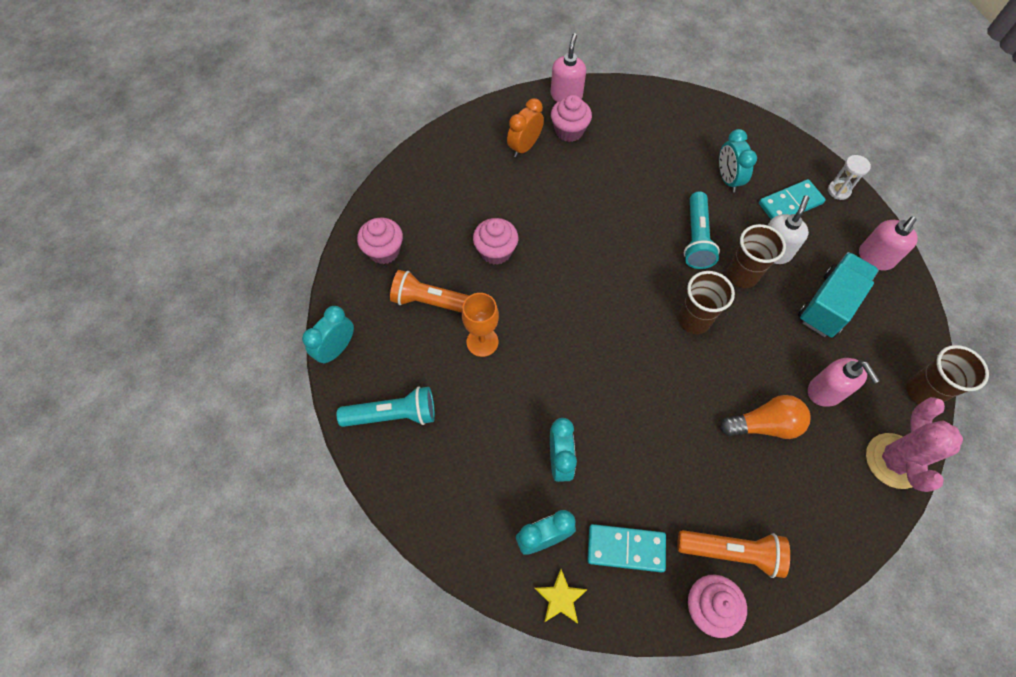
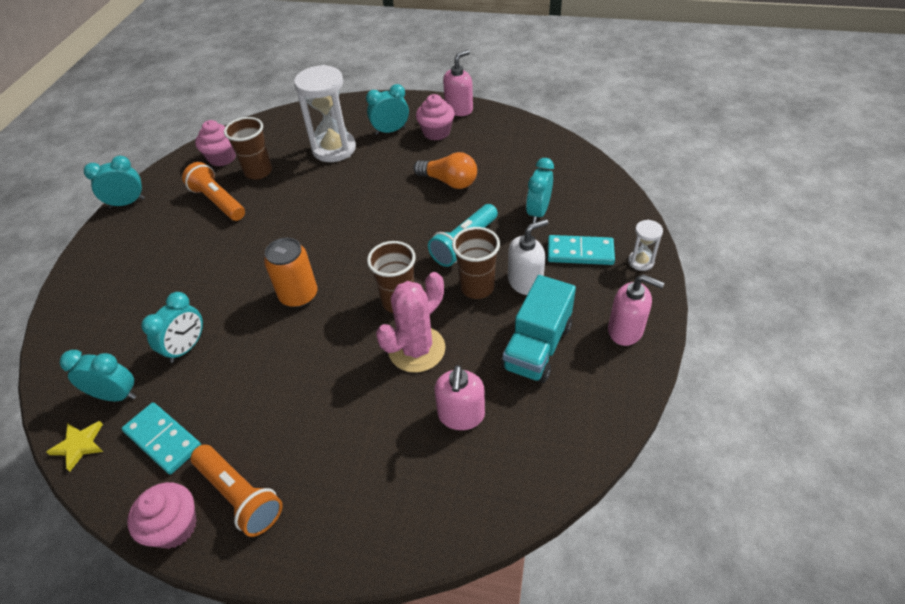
camera: 35 degrees right, 15 degrees down
turquoise flashlight [337,387,435,427] -> none
orange goblet [462,293,499,357] -> none
pink cupcake [473,218,519,265] -> none
orange clock [507,98,544,157] -> turquoise clock [366,84,409,135]
orange light bulb [720,395,811,439] -> orange light bulb moved to [413,152,477,189]
turquoise truck [798,252,879,338] -> turquoise truck turned 135 degrees clockwise [501,275,576,383]
pink soap dispenser [859,216,918,270] -> pink soap dispenser turned 135 degrees counterclockwise [608,274,664,346]
pink cactus [866,397,963,492] -> pink cactus moved to [376,272,445,373]
brown cup [907,345,989,405] -> brown cup moved to [224,117,272,180]
none -> orange can [264,238,317,308]
none -> white hourglass [294,65,356,162]

